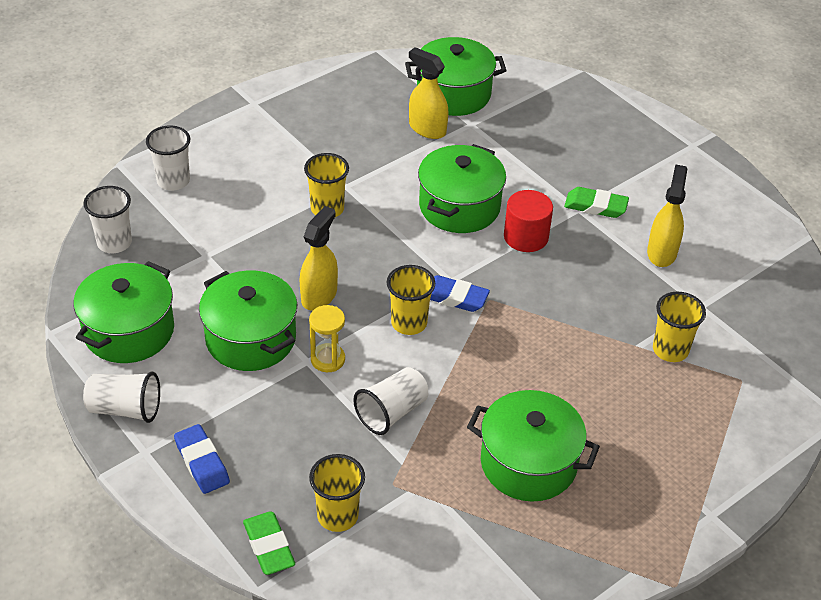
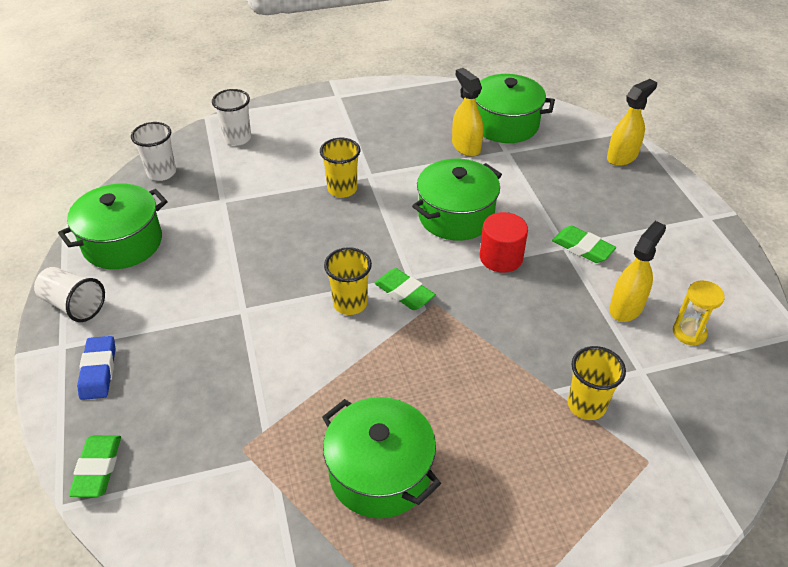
camera: 25 degrees right, 0 degrees up
green pot [199,270,297,371] -> none
yellow spray bottle [300,206,338,310] -> yellow spray bottle moved to [607,79,657,166]
yellow hourglass [309,305,345,372] -> yellow hourglass moved to [673,280,725,346]
yellow cup [309,454,365,532] -> none
white cup [353,367,428,435] -> none
blue eraser [430,275,490,312] -> green eraser [374,268,436,310]

